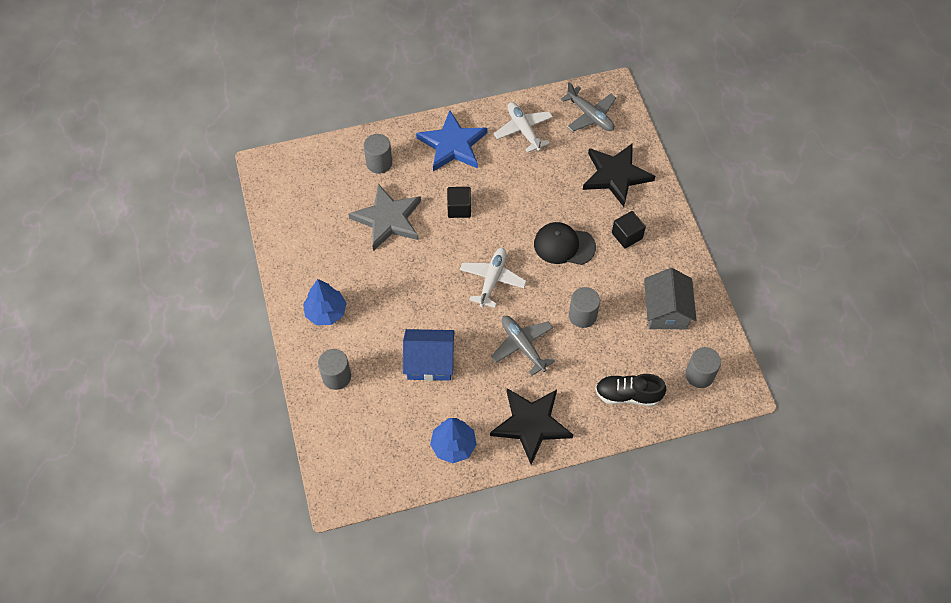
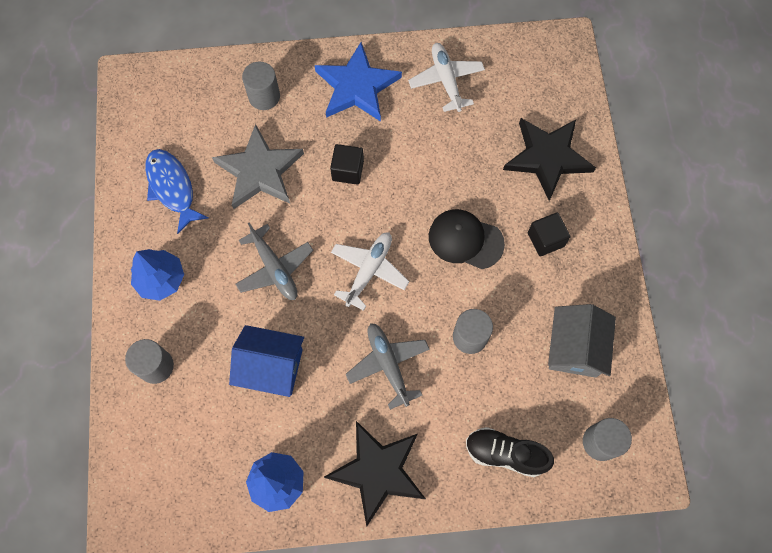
camera: 10 degrees right, 10 degrees up
grey plane [561,82,616,132] -> grey plane moved to [235,222,313,300]
none -> blue fish [145,149,209,234]

